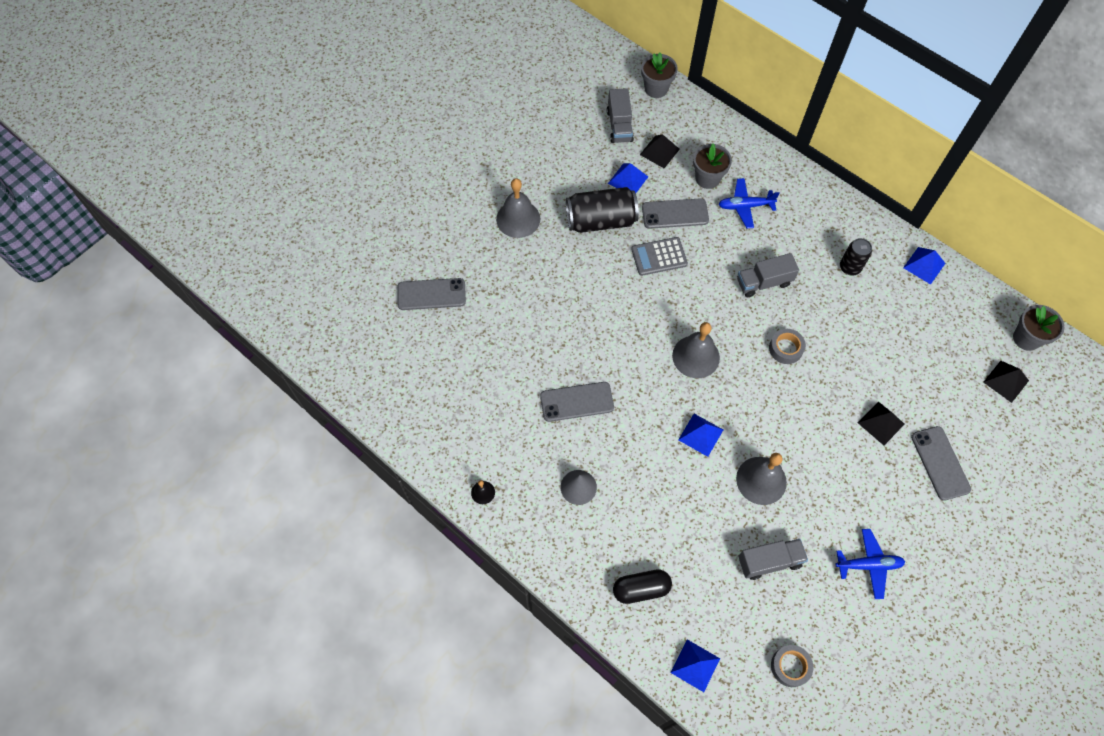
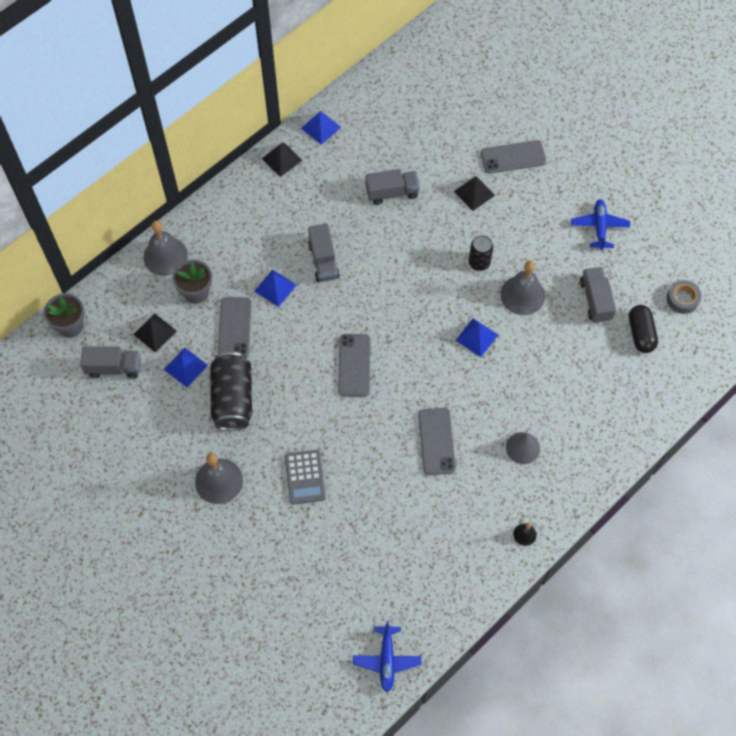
camera: 85 degrees left, 0 degrees up
grey phone [397,278,466,310] -> grey phone moved to [338,334,370,397]
black capsule [613,569,672,604] -> black capsule moved to [629,305,658,353]
grey calculator [631,237,688,276] -> grey calculator moved to [285,450,326,505]
blue pyramid [670,639,720,692] -> blue pyramid moved to [254,269,297,307]
grey bell [672,322,720,378] -> grey bell moved to [144,220,188,276]
blue plane [719,178,780,228] -> blue plane moved to [353,621,421,692]
grey tape [769,329,806,364] -> none
black can [840,238,872,276] -> black can moved to [469,235,493,271]
black pyramid [983,361,1029,403] -> black pyramid moved to [262,142,303,177]
grey flower pot [1013,305,1065,351] -> none
none -> grey truck [366,169,420,205]

